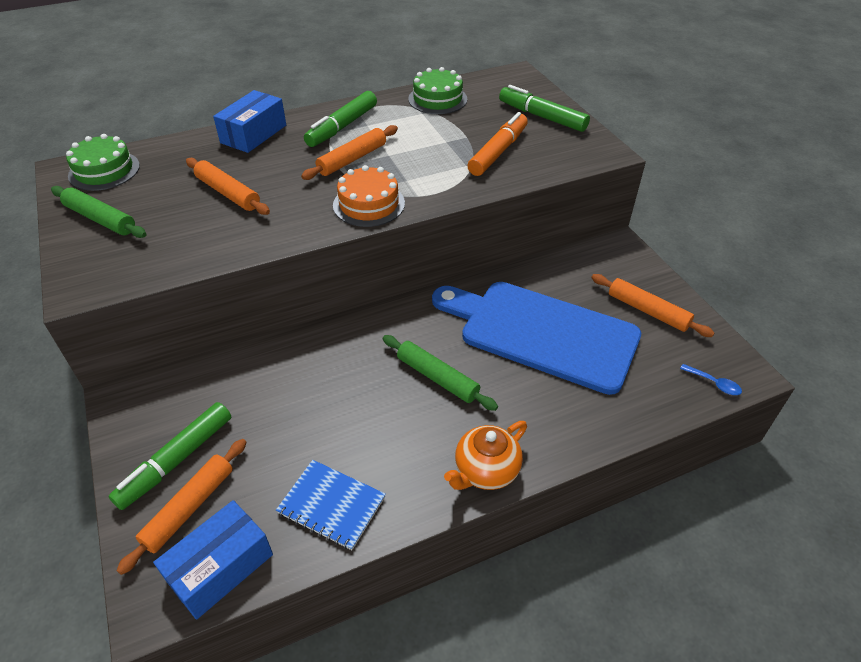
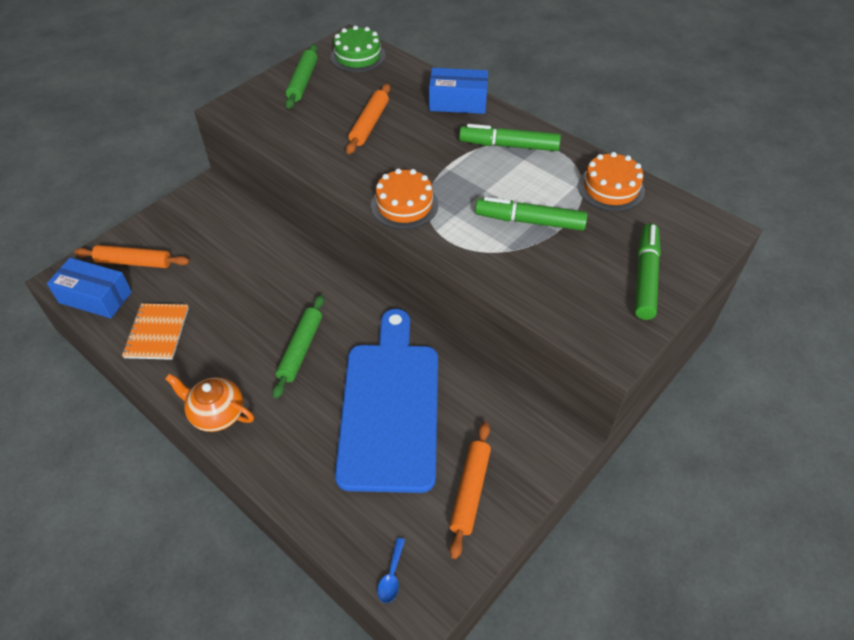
camera: 65 degrees right, 5 degrees up
green marker [108,402,231,510] -> green marker moved to [475,197,588,231]
blue notebook [276,460,386,550] -> orange notebook [122,303,189,360]
orange rolling pin [301,125,398,180] -> none
green cake [408,67,467,114] -> orange cake [578,152,645,211]
orange marker [467,112,528,176] -> none

